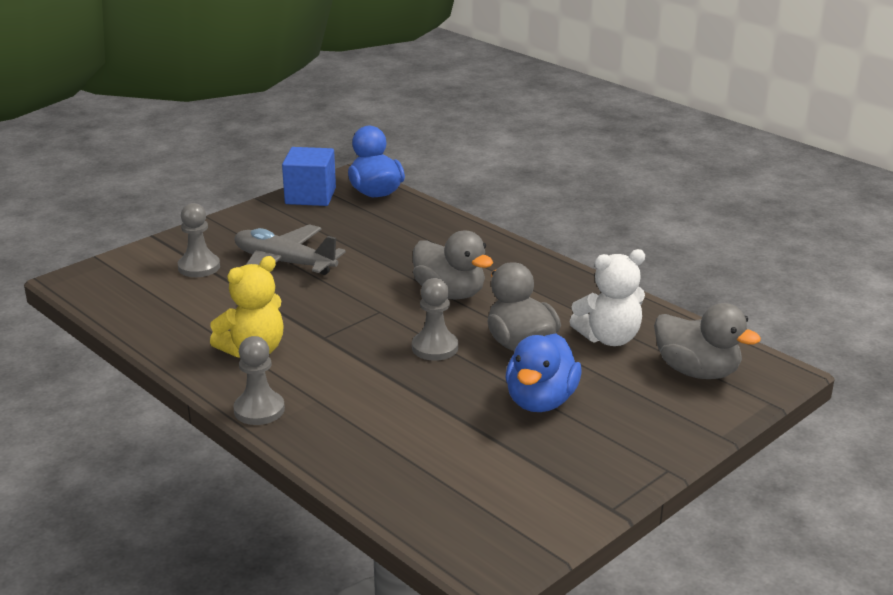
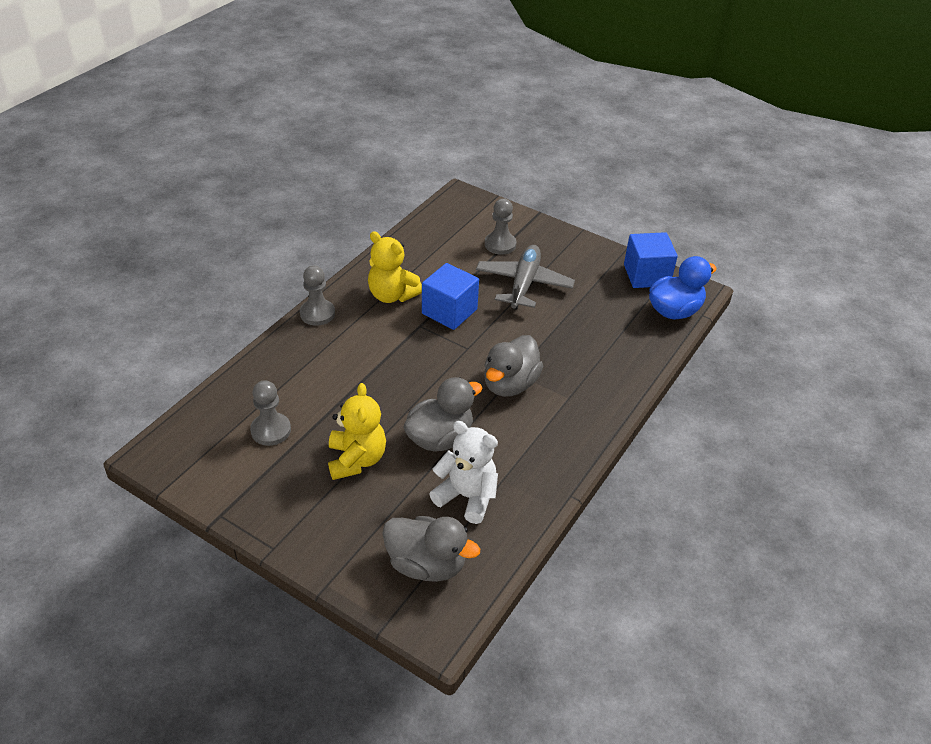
camera: 75 degrees right, 15 degrees up
grey pawn [412,278,458,361] -> grey pawn moved to [250,380,291,446]
blue duck [505,334,581,412] -> yellow teddy bear [328,383,386,480]
white teddy bear [569,249,645,346] -> white teddy bear turned 150 degrees clockwise [430,421,498,524]
grey duck [654,303,761,379] -> grey duck turned 90 degrees counterclockwise [382,516,480,582]
none -> blue cube [422,263,479,330]

